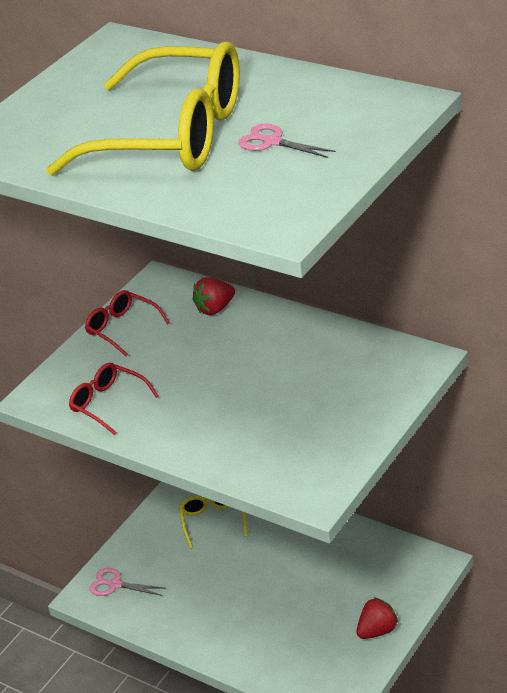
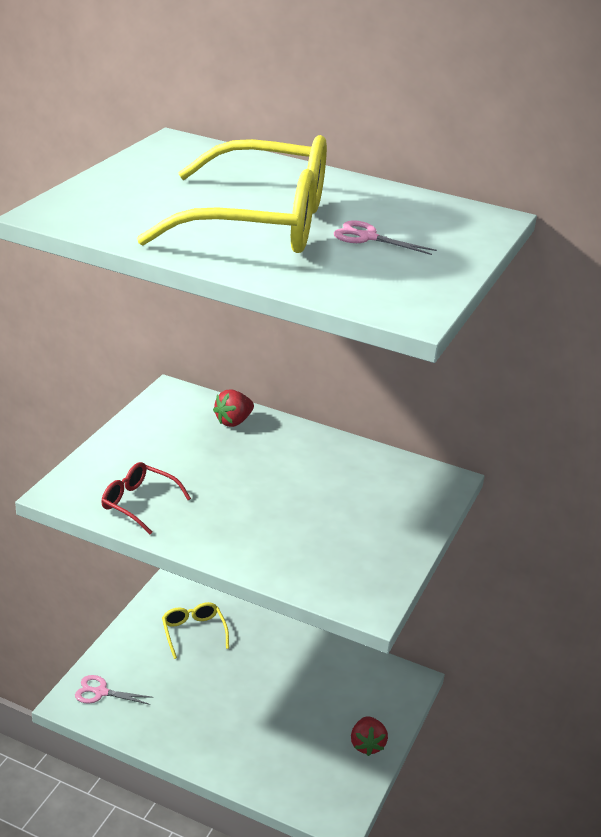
camera: 15 degrees left, 5 degrees down
red glasses [85,290,170,356] -> none
red strawberry [356,597,398,639] -> red strawberry turned 135 degrees clockwise [351,716,388,756]

